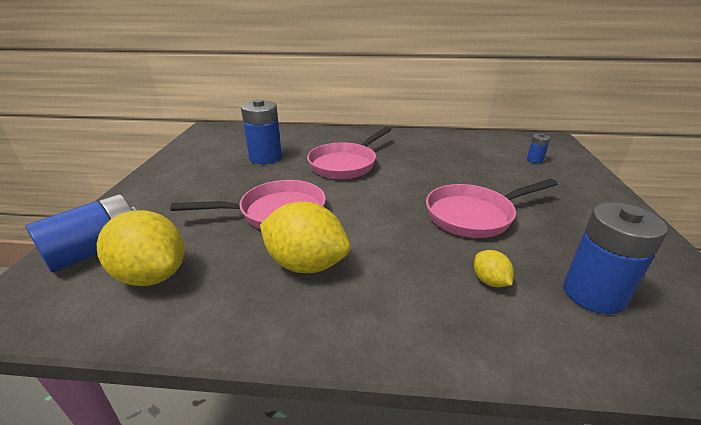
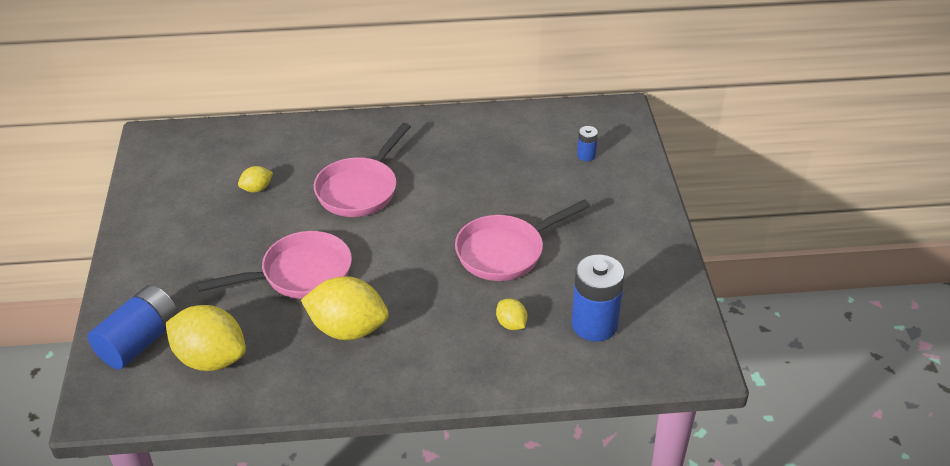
camera: 10 degrees left, 10 degrees up
blue battery [241,99,282,164] -> yellow lemon [238,166,273,192]

